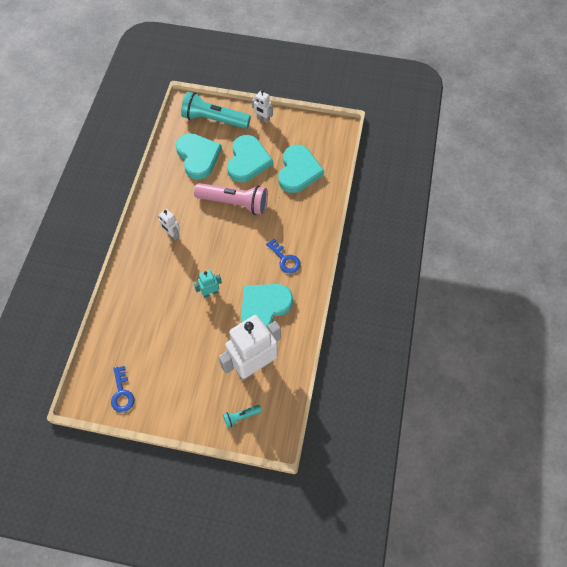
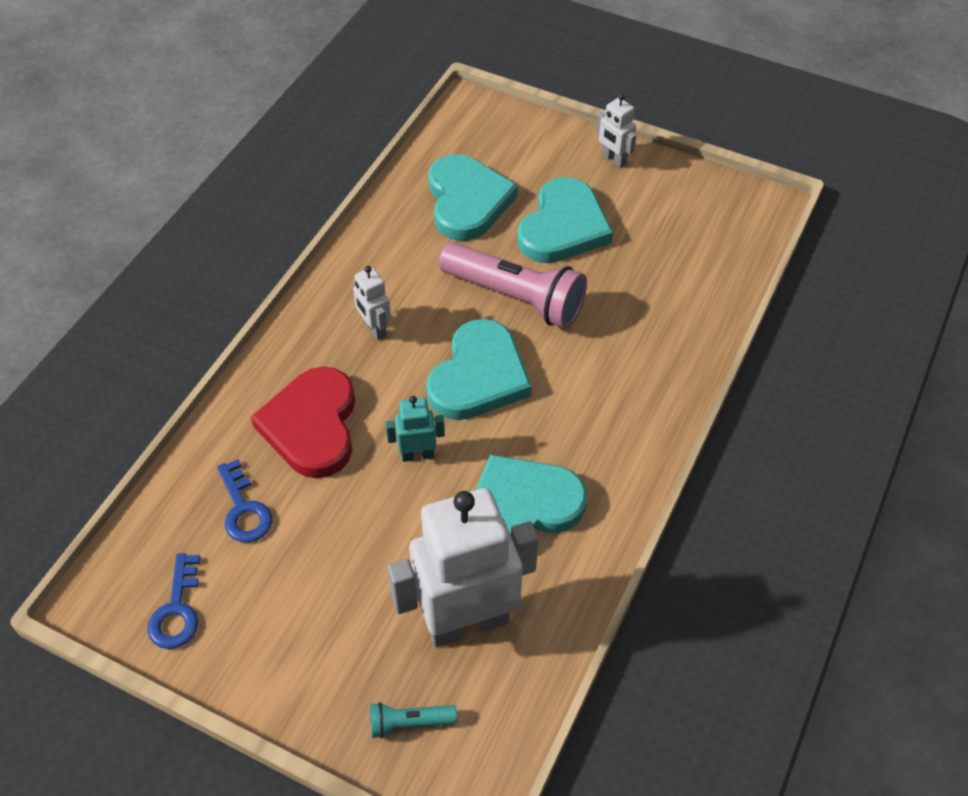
camera: 15 degrees right, 10 degrees down
turquoise flashlight [181,92,251,129] -> none
blue key [266,239,301,273] -> blue key moved to [217,459,272,542]
turquoise heart [279,145,324,193] -> turquoise heart moved to [426,319,532,420]
none -> red heart [251,367,355,478]

